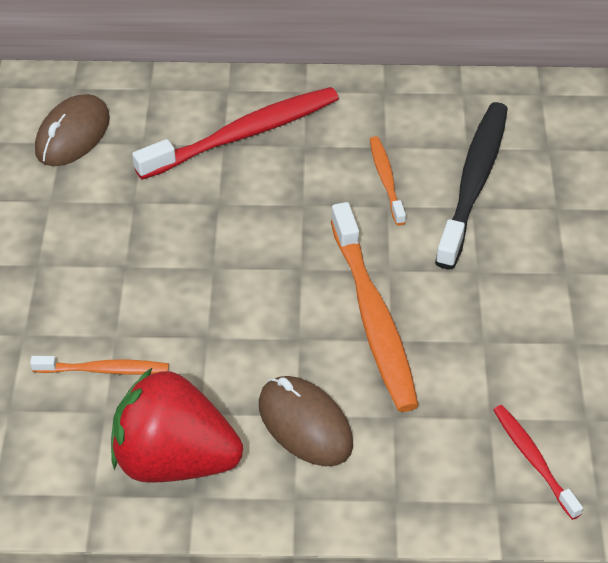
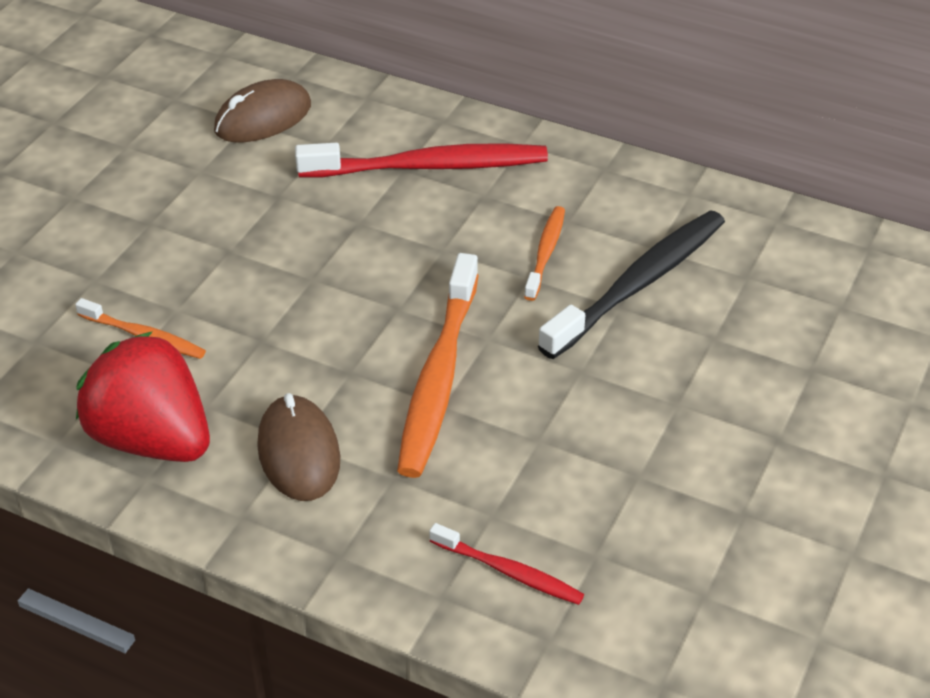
camera: 25 degrees right, 5 degrees down
red toothbrush [493,405,583,520] -> red toothbrush turned 120 degrees clockwise [429,523,584,605]

